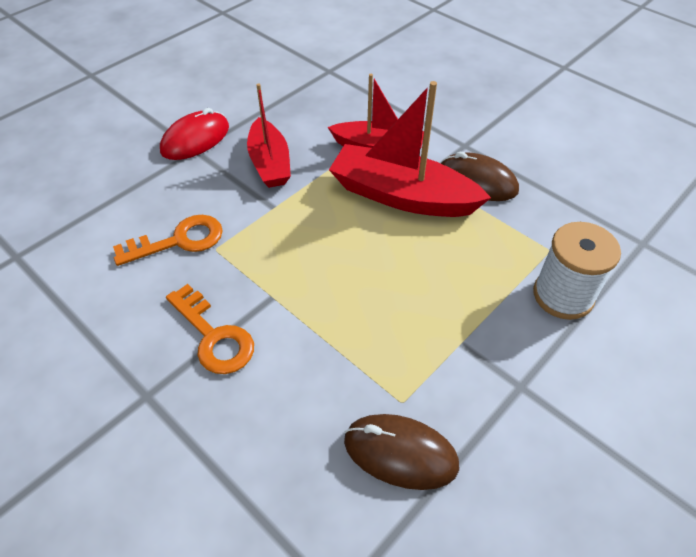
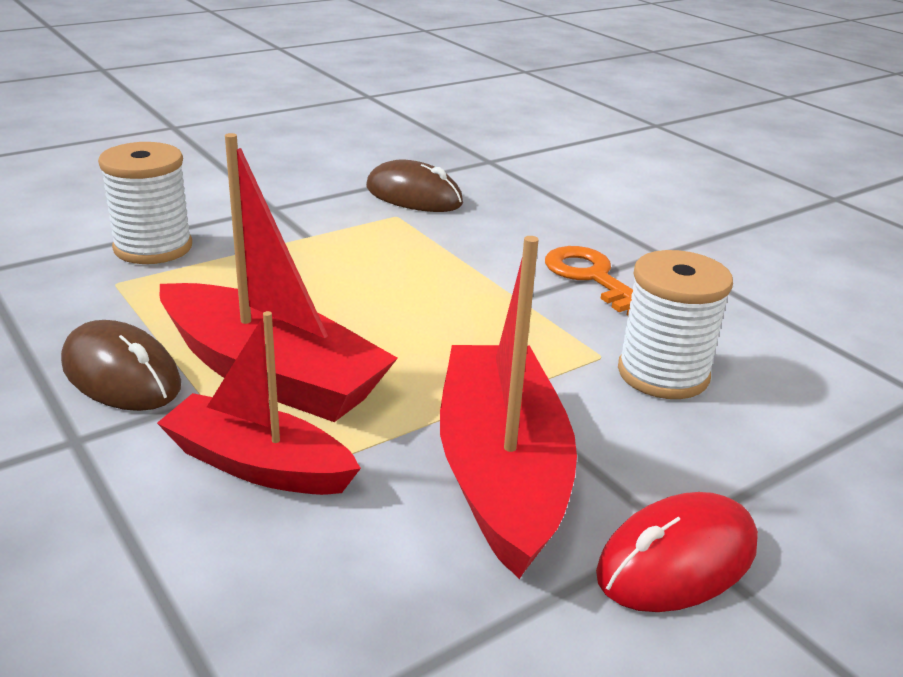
camera: 170 degrees left, 20 degrees down
orange key [113,215,223,266] -> white spool [618,250,733,399]
red boat [247,84,291,188] -> red boat [440,236,577,579], size x1.52

